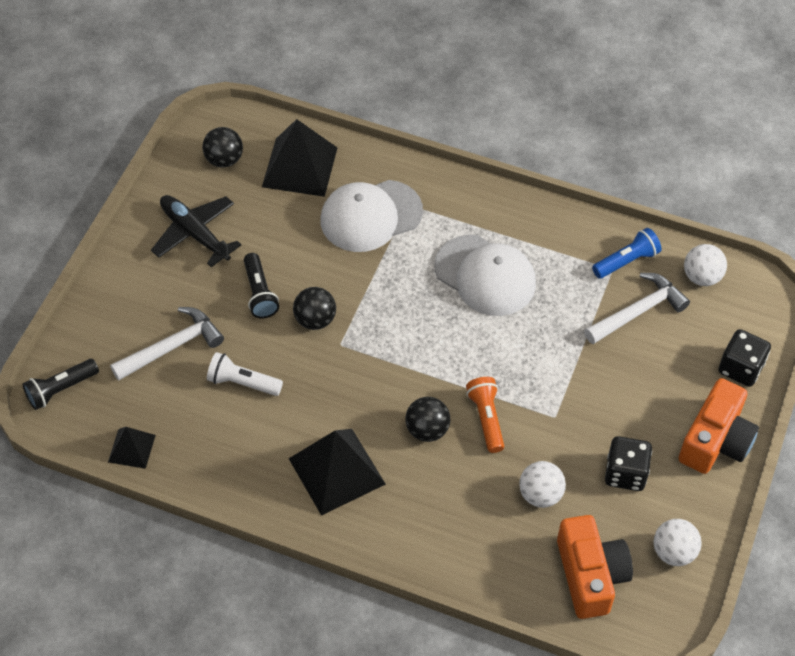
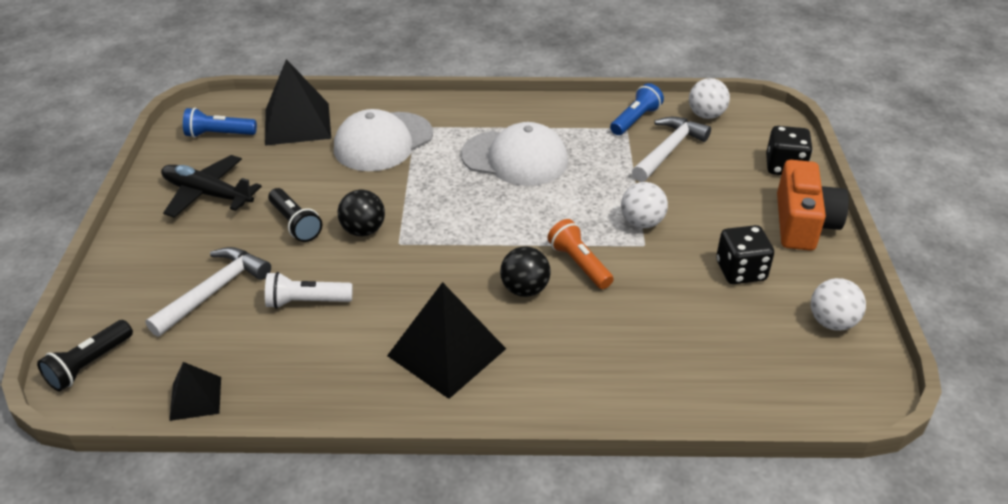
camera: 20 degrees left, 15 degrees down
black ball [202,127,243,168] -> blue flashlight [183,108,257,138]
white ball [519,461,566,508] -> white ball moved to [621,182,668,228]
orange camera [557,515,633,619] -> none

